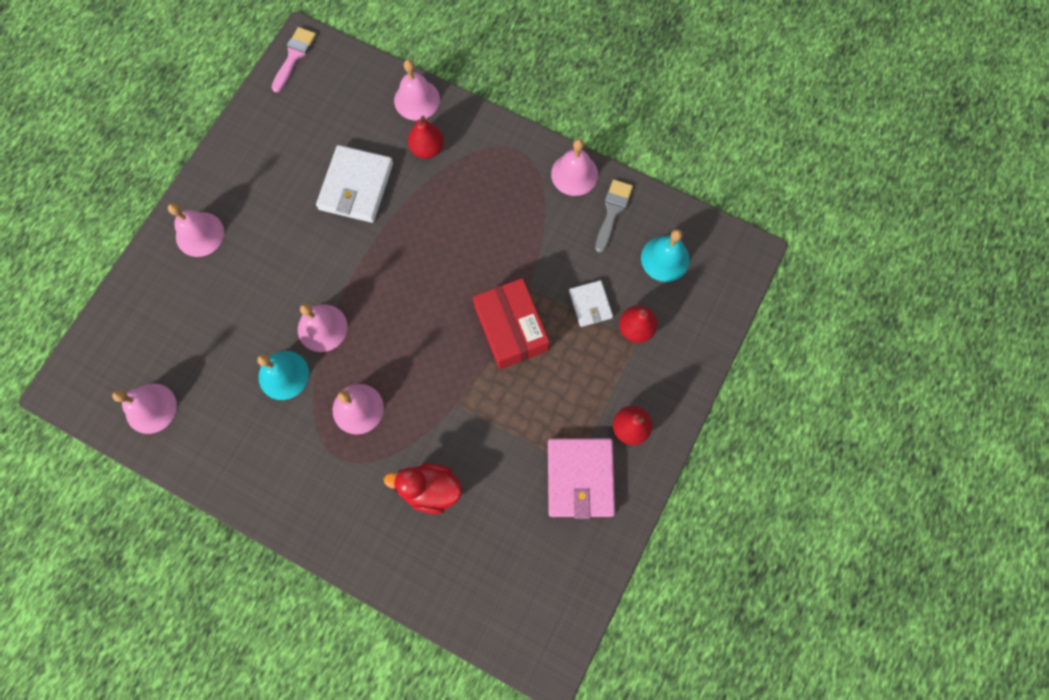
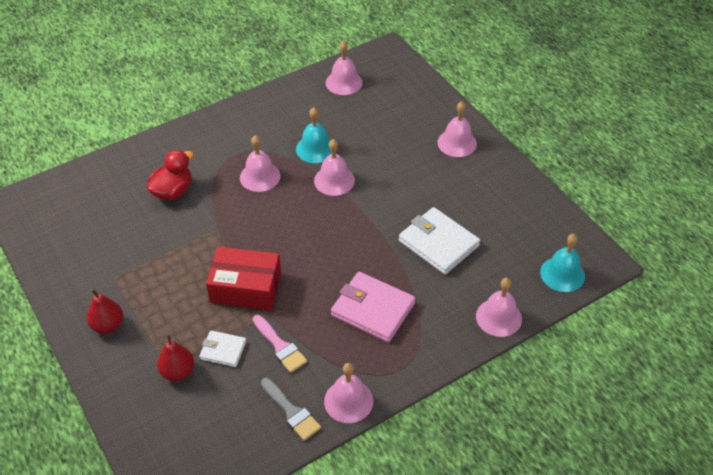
camera: 120 degrees right, 25 degrees down
pink brush [271,27,316,93] -> pink brush moved to [253,315,308,373]
red pear [408,116,444,159] -> none
pink wallet [548,438,615,519] -> pink wallet moved to [331,272,416,342]
turquoise bell [641,229,690,282] -> turquoise bell moved to [540,234,585,292]

